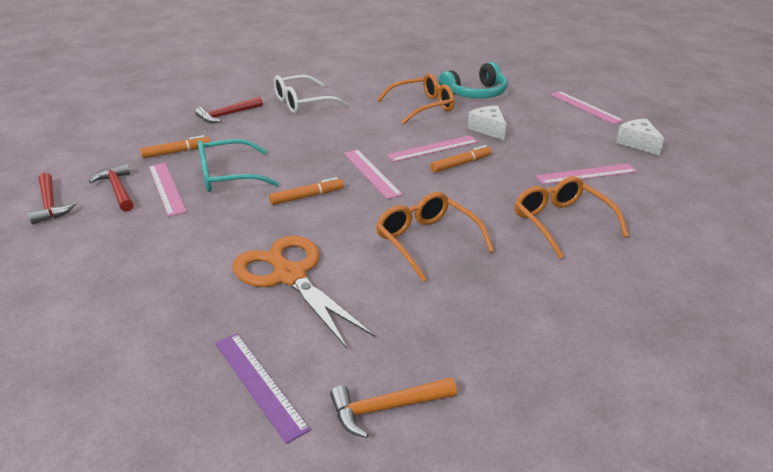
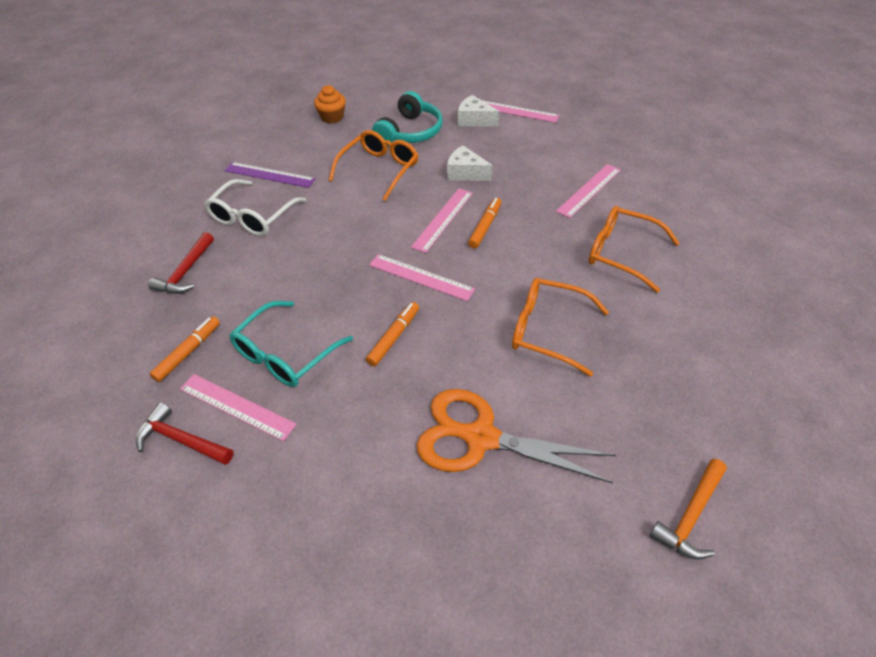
camera: 35 degrees left, 15 degrees up
red hammer [28,173,76,224] -> none
purple ruler [215,333,311,444] -> purple ruler moved to [224,162,316,188]
white cheese [616,119,664,156] -> white cheese moved to [458,95,499,127]
none -> orange cupcake [314,85,346,123]

